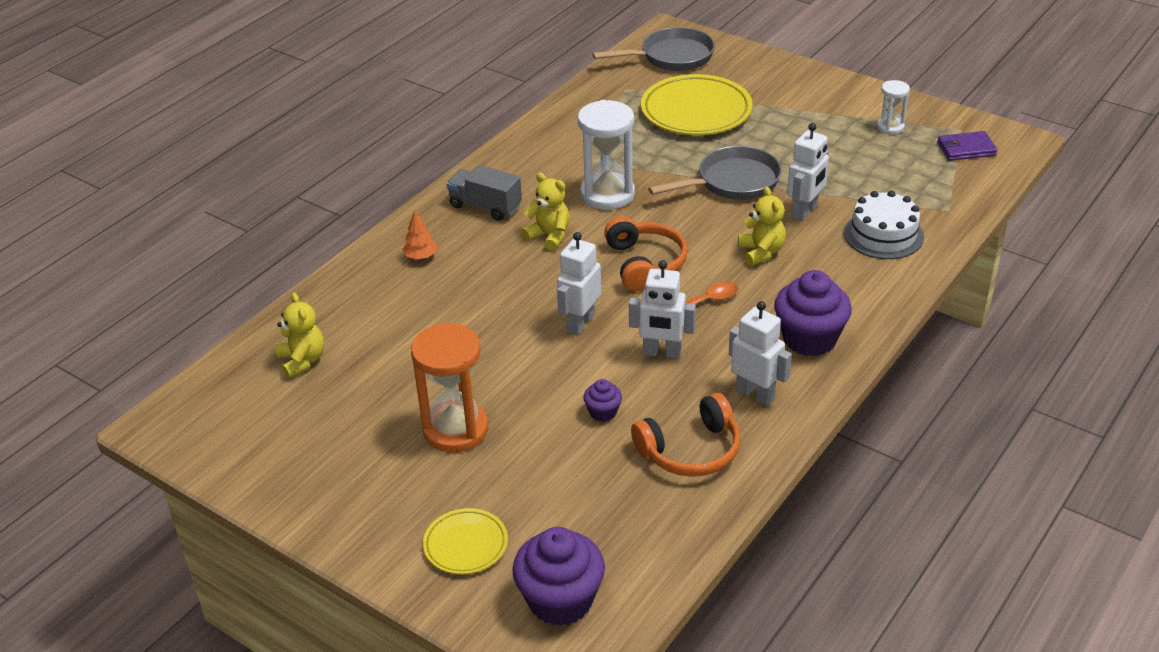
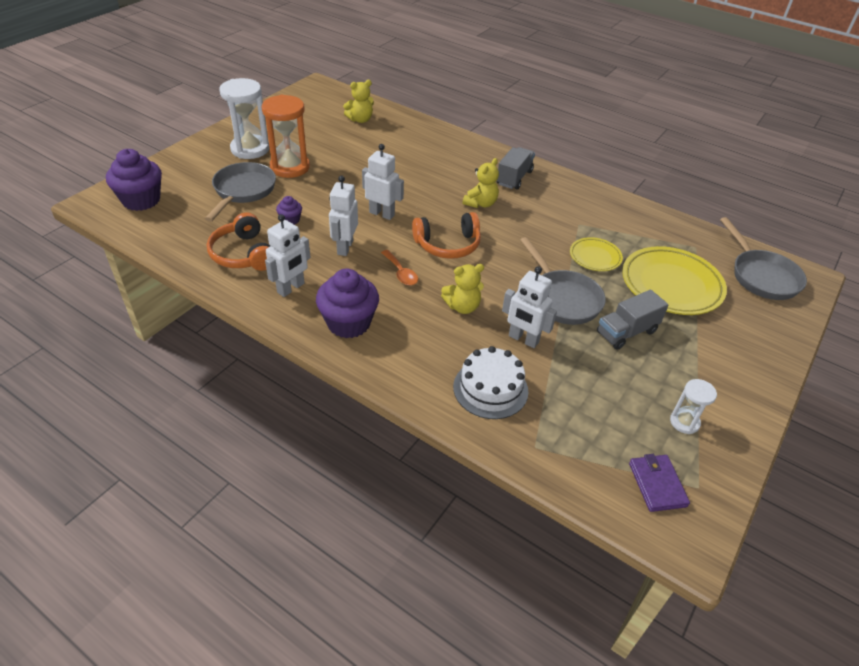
camera: 85 degrees right, 5 degrees up
orange tree [402,211,437,259] -> none
yellow plate [423,508,508,574] -> yellow plate moved to [570,237,623,271]
white hourglass [578,100,635,210] -> white hourglass moved to [219,78,269,159]
none -> grey pan [205,162,276,222]
none -> grey truck [597,290,669,350]

